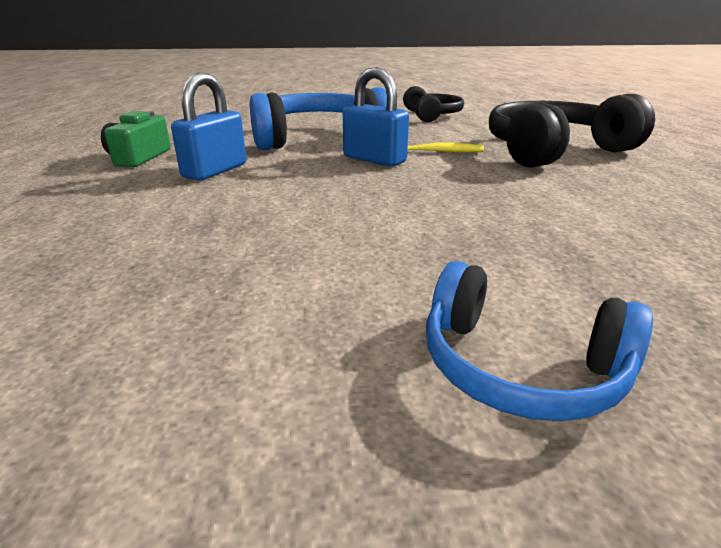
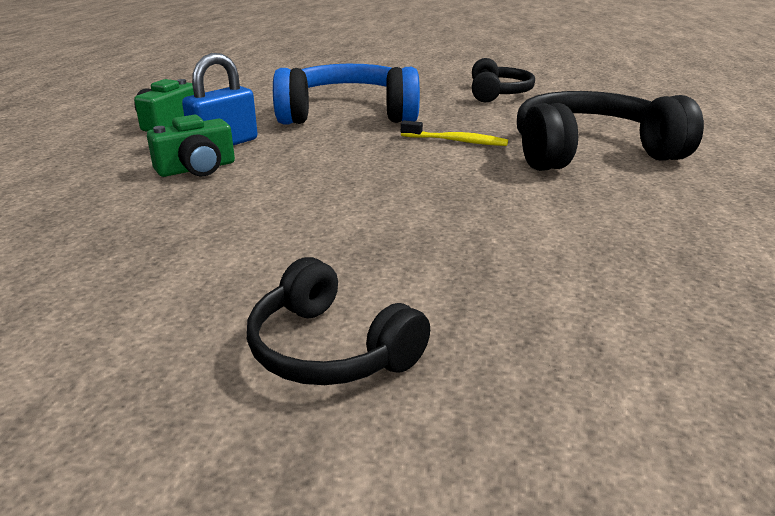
camera: 15 degrees right, 0 degrees up
blue padlock [343,67,409,167] -> none
blue headphones [426,261,653,421] -> black headphones [247,257,430,385]
none -> green camera [147,115,235,177]

